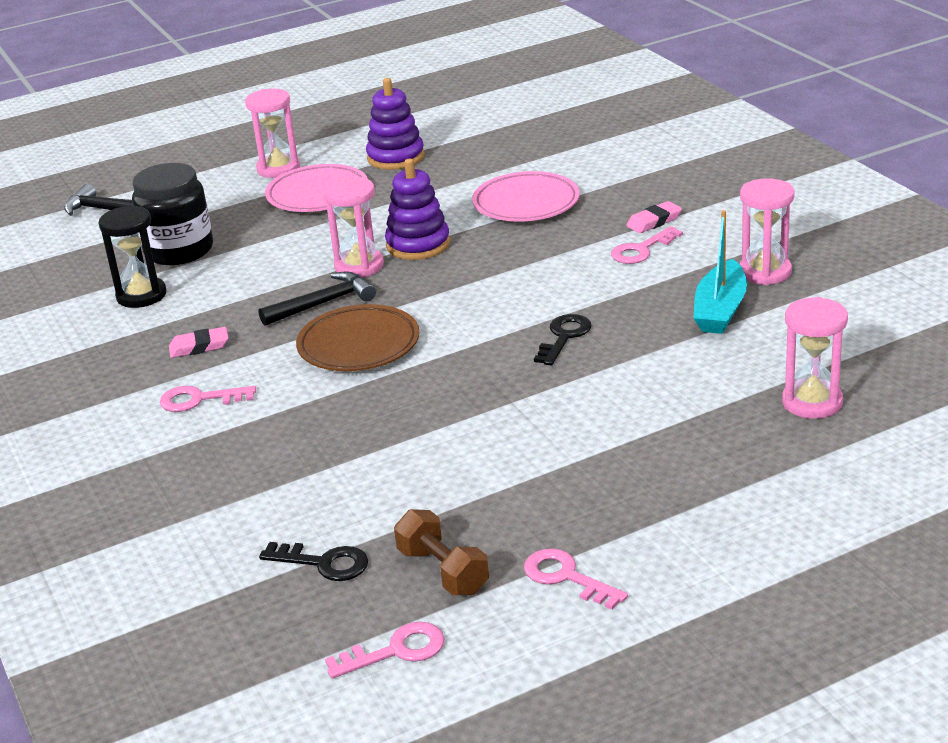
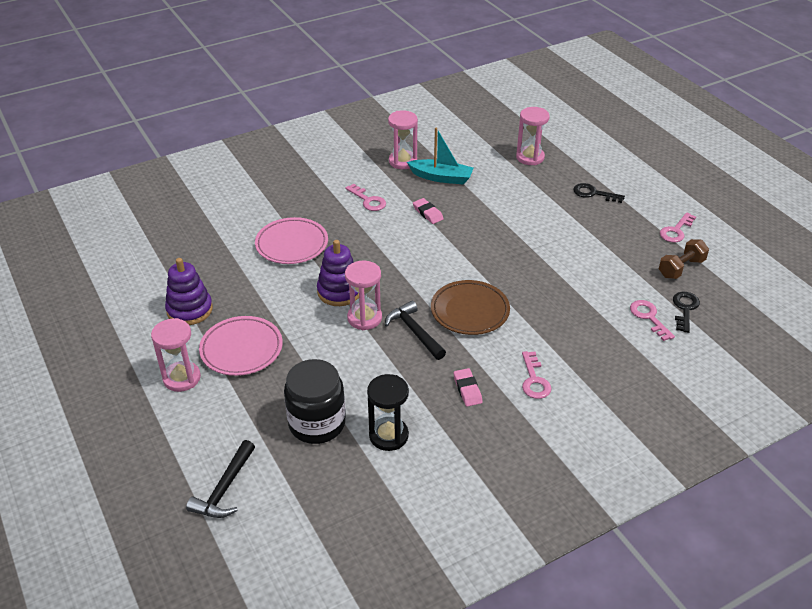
camera: 95 degrees left, 10 degrees up
pink key [325,622,445,679] -> pink key moved to [630,300,675,341]
black key [534,314,592,365] -> black key moved to [573,183,625,203]
pink eraser [626,201,682,233] -> pink eraser moved to [413,198,444,224]

